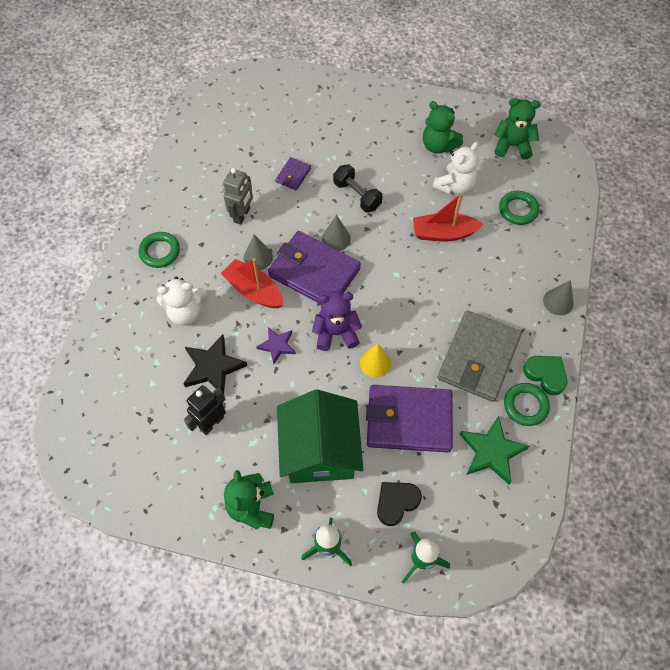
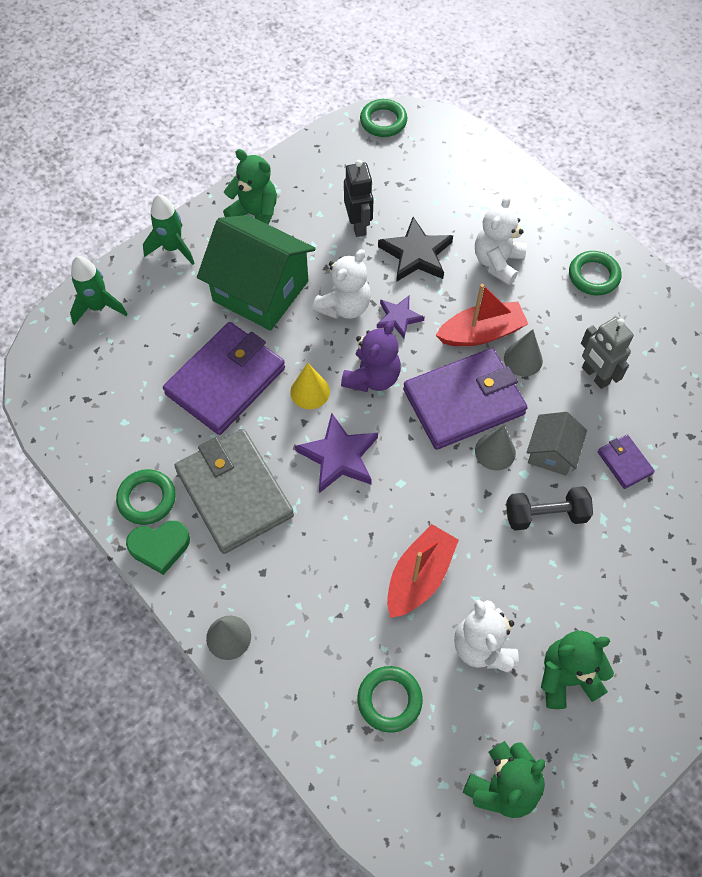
camera: 125 degrees right, 0 degrees up
black heart [377,482,422,526] -> none
green star [460,416,529,484] -> none
none -> purple star [295,413,378,493]
none -> white teddy bear [312,249,371,319]
none -> green ring [360,99,407,137]
none -> grey house [527,412,587,476]

